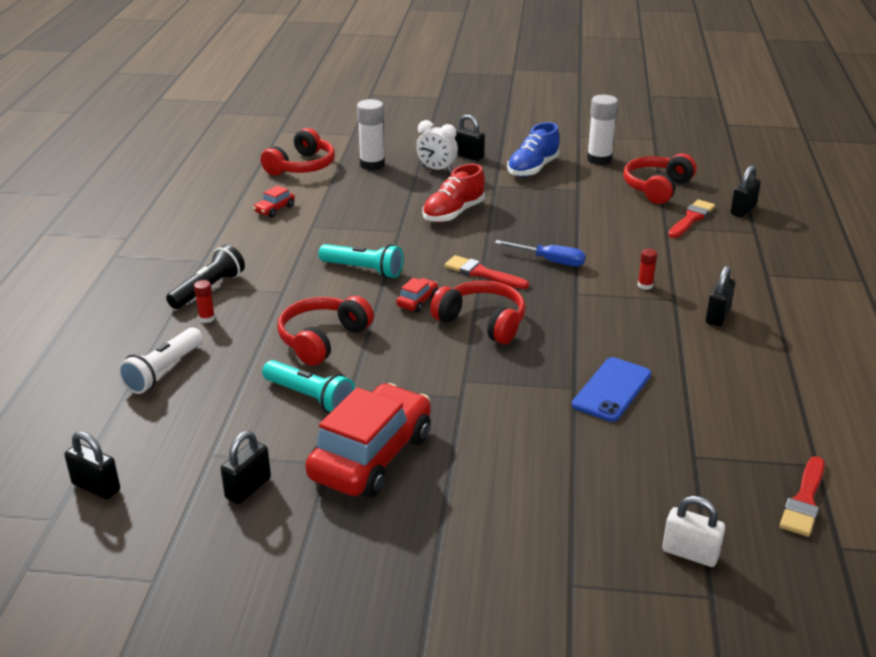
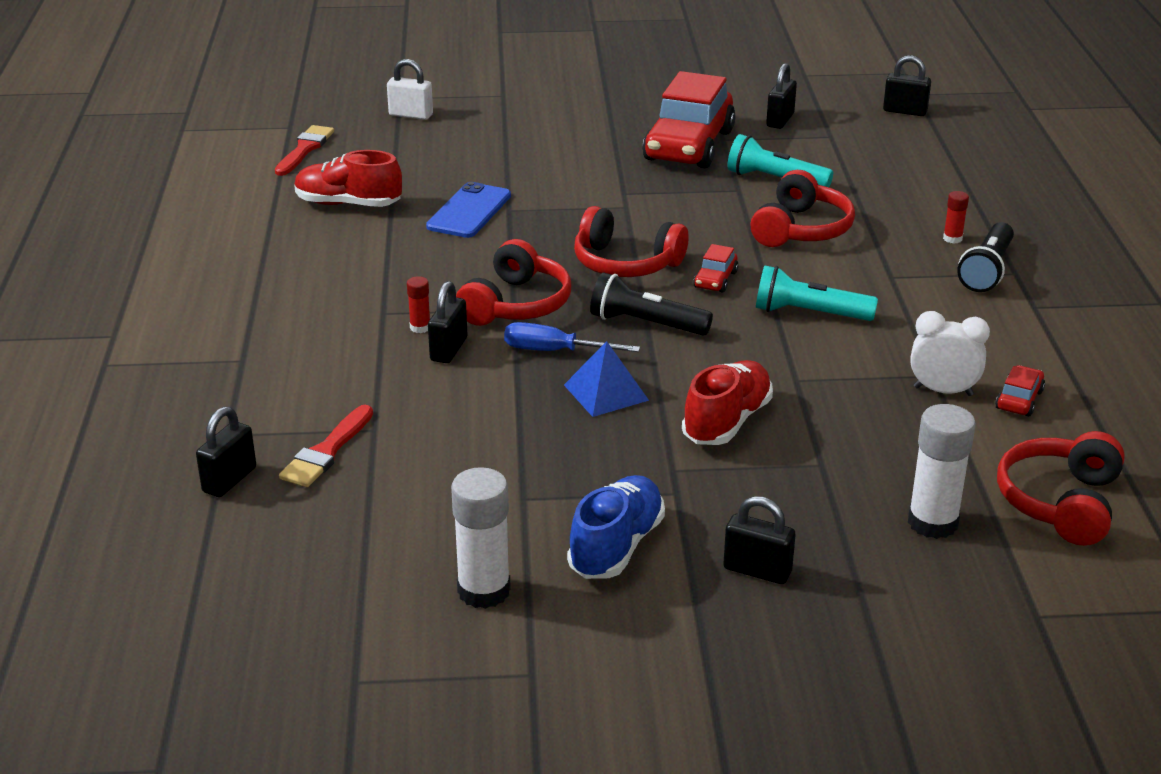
camera: 170 degrees right, 0 degrees up
white flashlight [118,328,203,394] -> none
white clock [416,120,458,173] -> white clock moved to [910,311,990,396]
red brush [444,255,529,289] -> black flashlight [590,272,713,336]
red headphones [623,153,696,204] -> red headphones moved to [456,239,571,326]
black padlock [706,266,735,326] -> black padlock moved to [428,281,467,363]
none -> red shoe [294,150,402,207]
none -> blue pyramid [564,341,649,417]

